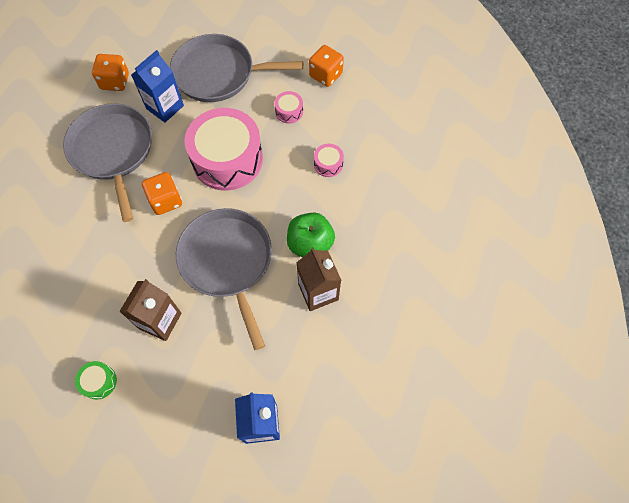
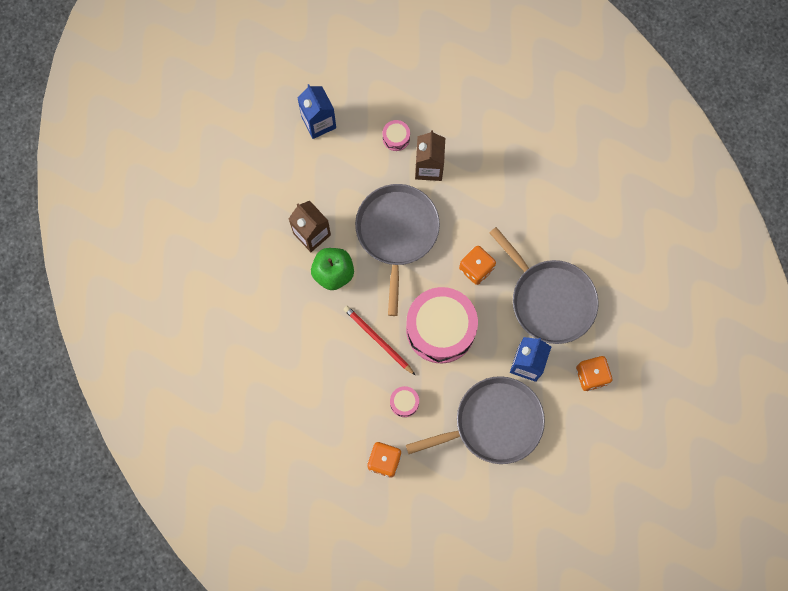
camera: 160 degrees right, 10 degrees up
green drum [75,361,117,400] -> none
grey pan [176,208,272,350] -> grey pan turned 135 degrees counterclockwise [355,184,440,316]
pink drum [314,144,344,177] -> pink drum moved to [383,120,410,151]
none -> red pencil [343,306,415,375]

